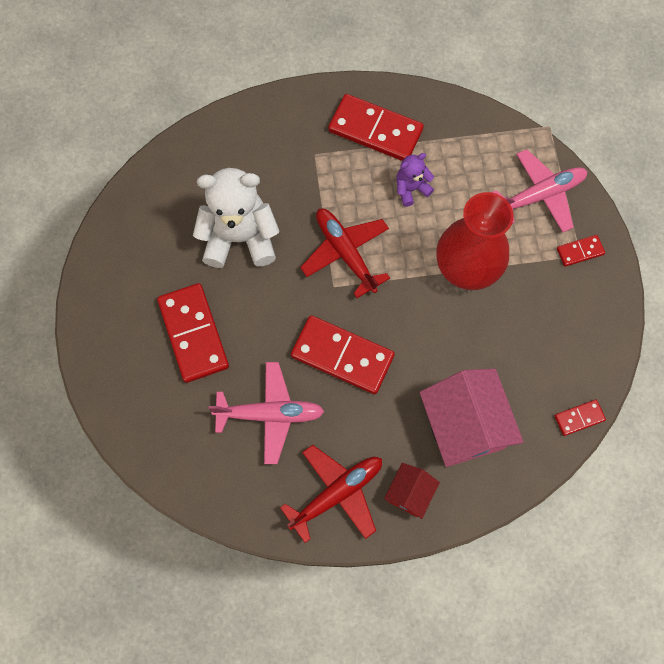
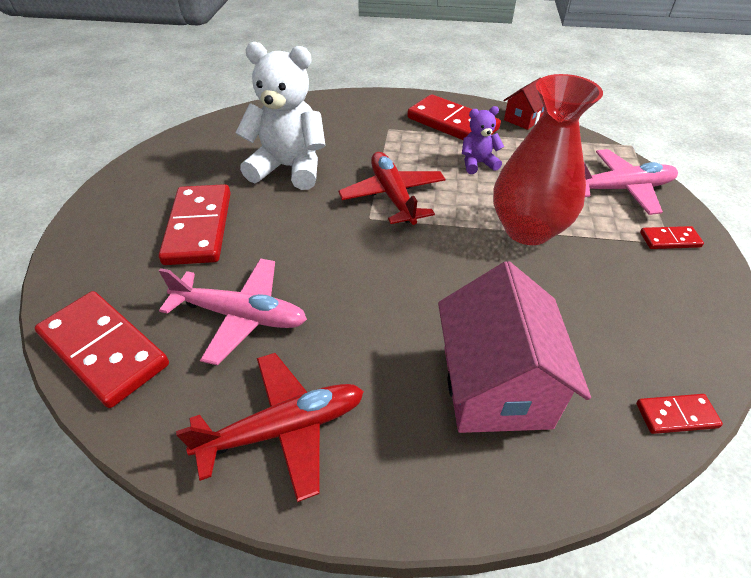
camera: 15 degrees right, 25 degrees down
red domino [291,315,395,394] -> red domino moved to [34,291,169,408]
red house [384,463,440,519] -> red house moved to [503,78,544,130]

